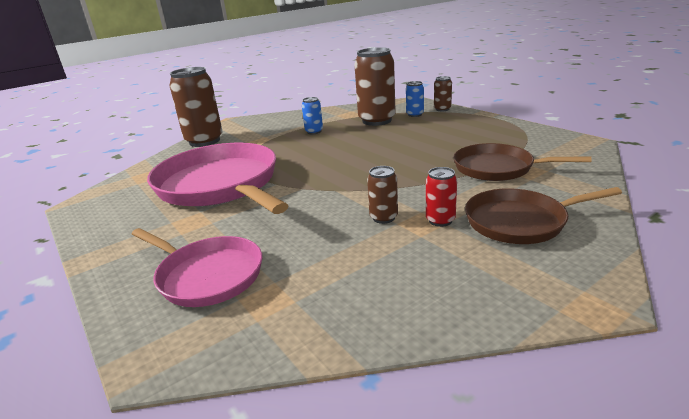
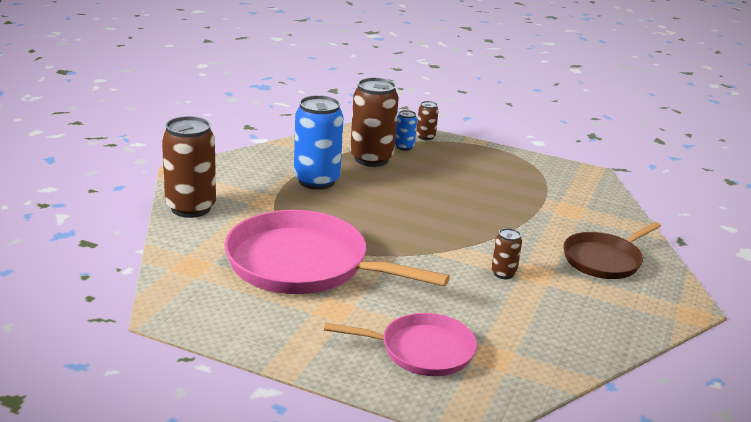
camera: 35 degrees left, 0 degrees up
blue can [302,97,323,134] -> blue can [294,95,343,190], size x2.10
red can [426,167,457,227] -> none
brown pan [453,143,591,181] -> none

